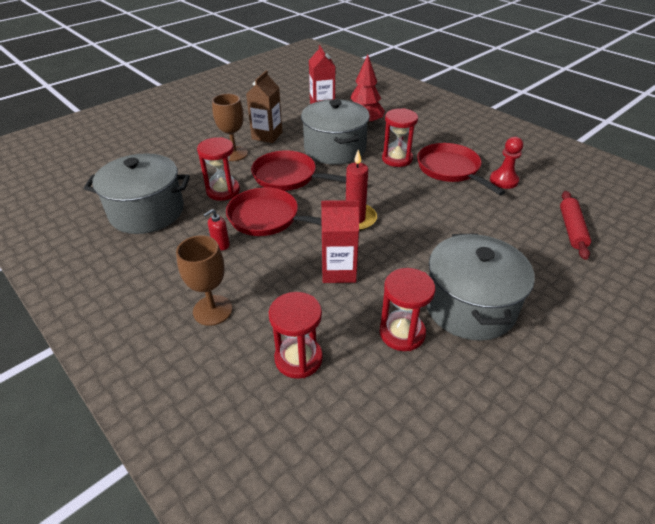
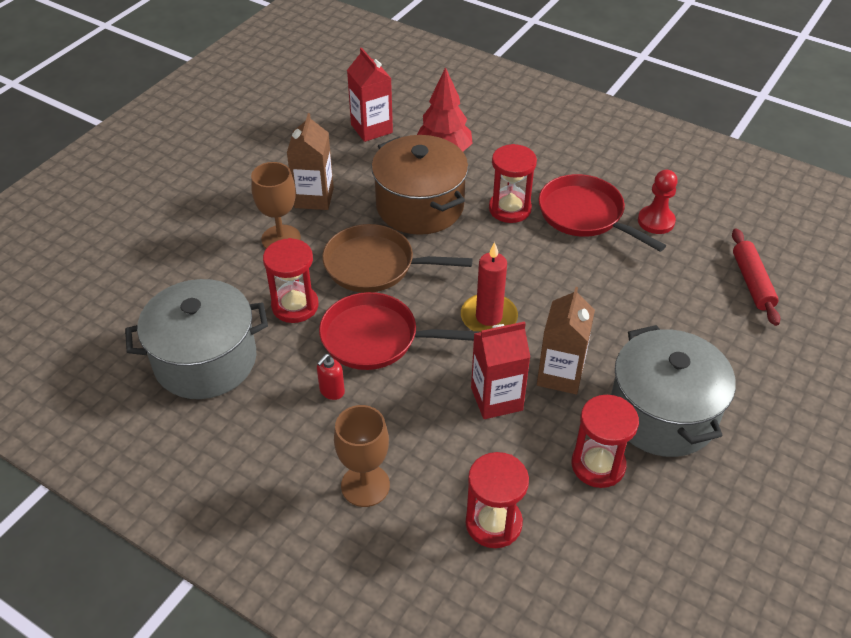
camera: 15 degrees left, 5 degrees up
red pan [251,150,346,191] -> brown pan [322,224,473,293]
grey pot [301,99,370,165] -> brown pot [371,135,468,235]
none -> brown carton [537,287,595,394]

